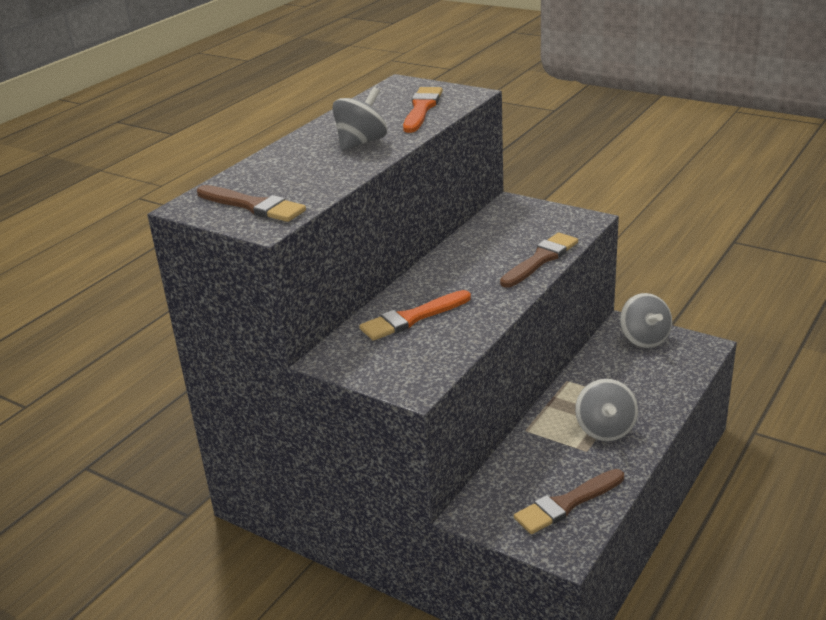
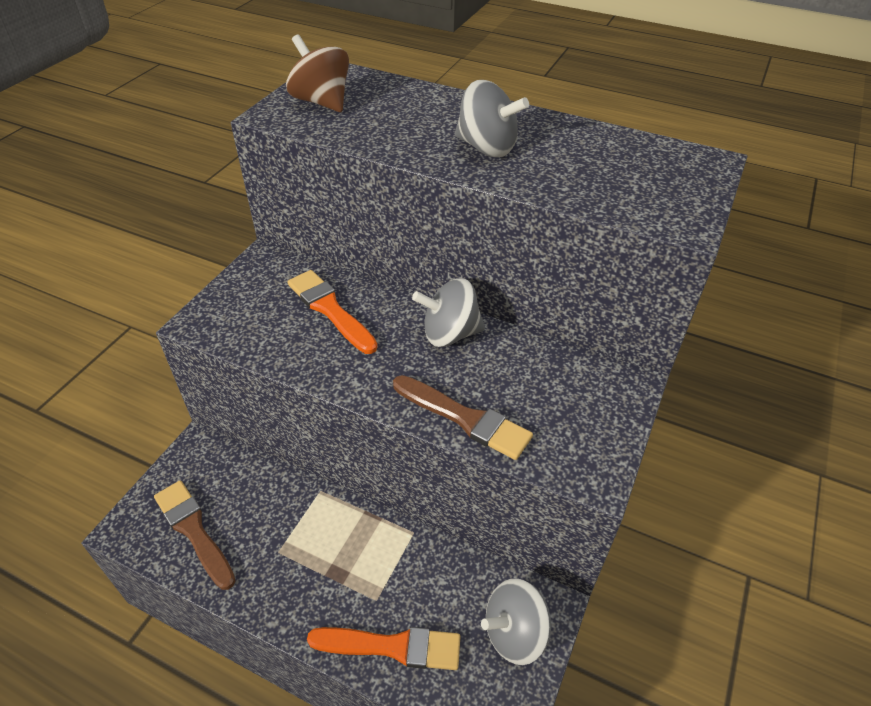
camera: 80 degrees right, 15 degrees up
brown brush [197,185,306,222] -> brown spinning top [286,34,349,112]
orange brush [403,87,443,133] -> orange brush moved to [307,627,461,670]
grey spinning top [575,379,638,441] -> grey spinning top moved to [412,278,485,347]

